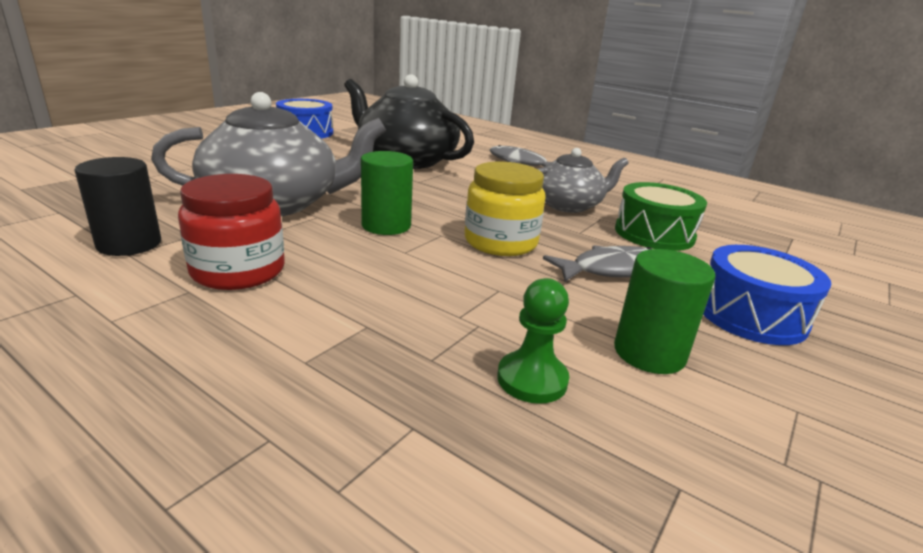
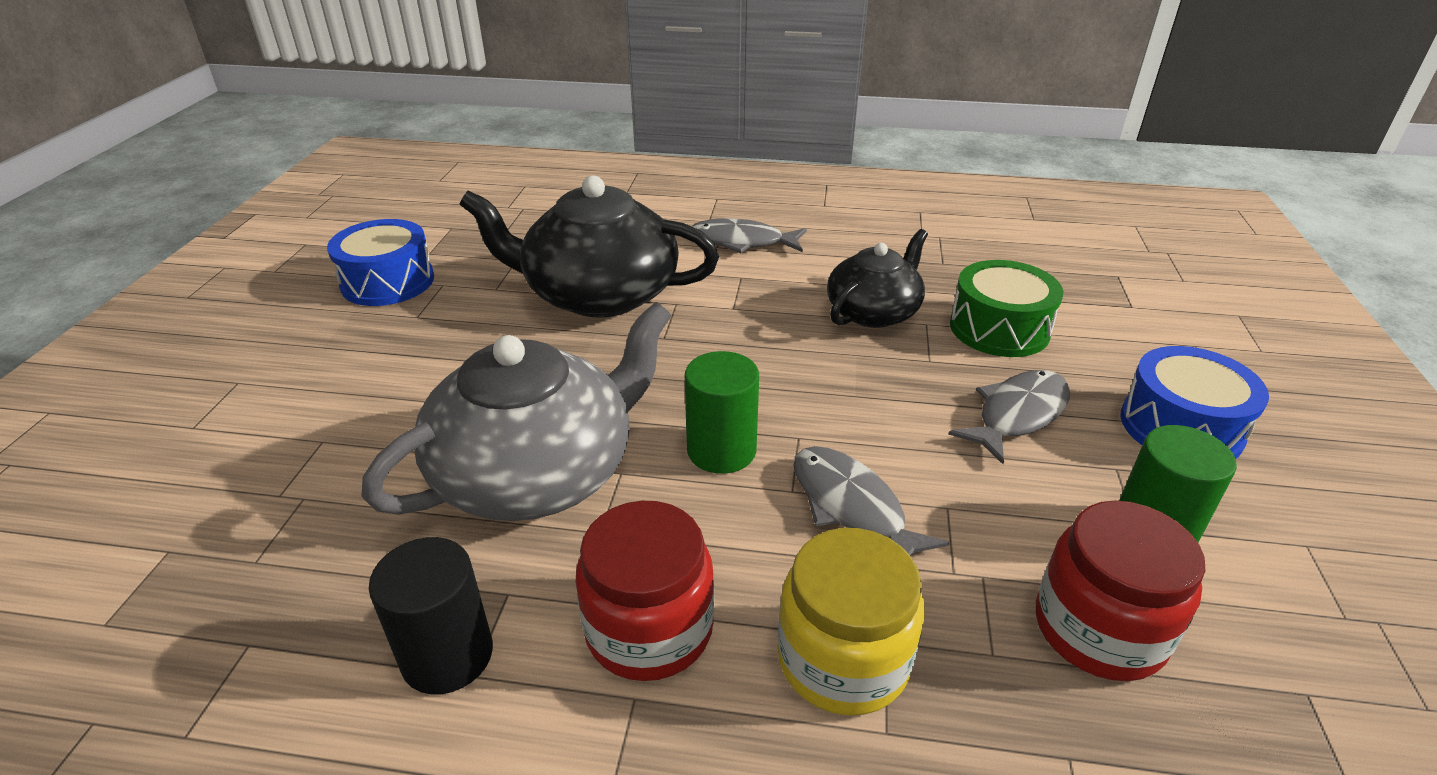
camera: 25 degrees left, 10 degrees up
yellow jar [465,162,546,256] -> yellow jar moved to [778,528,925,716]
green pawn [497,278,569,404] -> red jar [1036,500,1206,681]
grey teapot [538,148,629,213] -> black teapot [827,229,928,328]
none -> grey fish [793,446,949,556]

